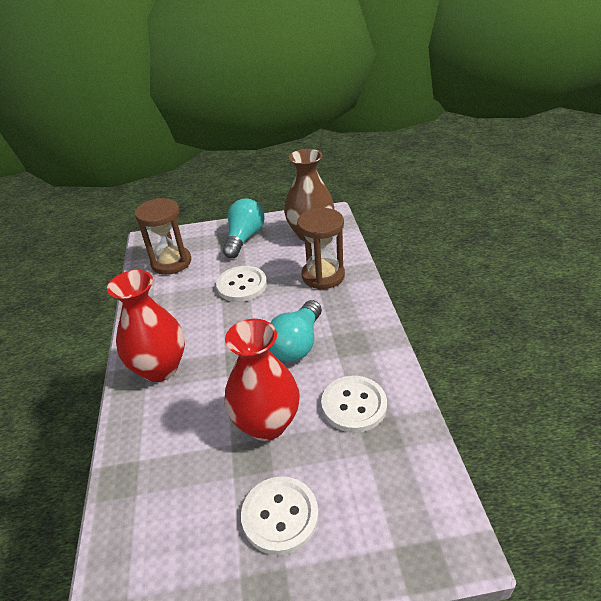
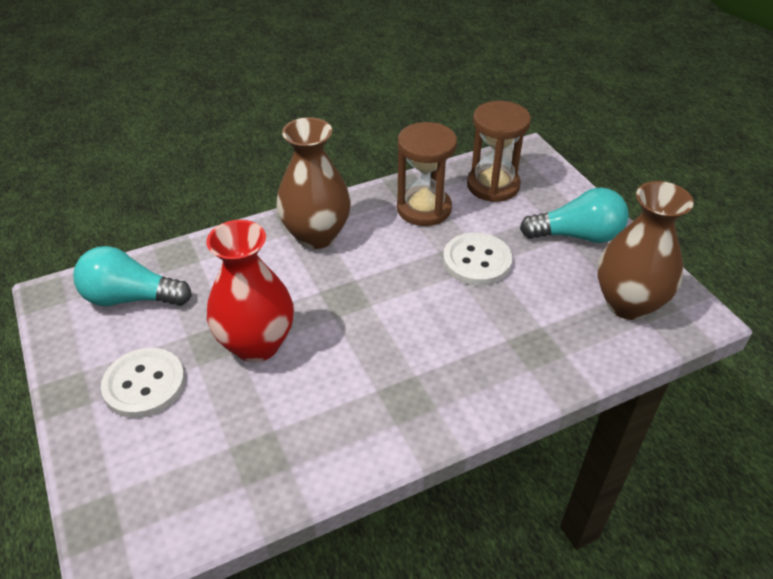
camera: 70 degrees right, 5 degrees up
red vase [107,270,185,382] -> brown vase [276,117,351,249]
turquoise light bulb [269,300,322,362] -> turquoise light bulb moved to [73,246,192,306]
brown hourglass [297,208,345,289] -> brown hourglass moved to [397,122,457,226]
white button [321,376,387,433] -> none

